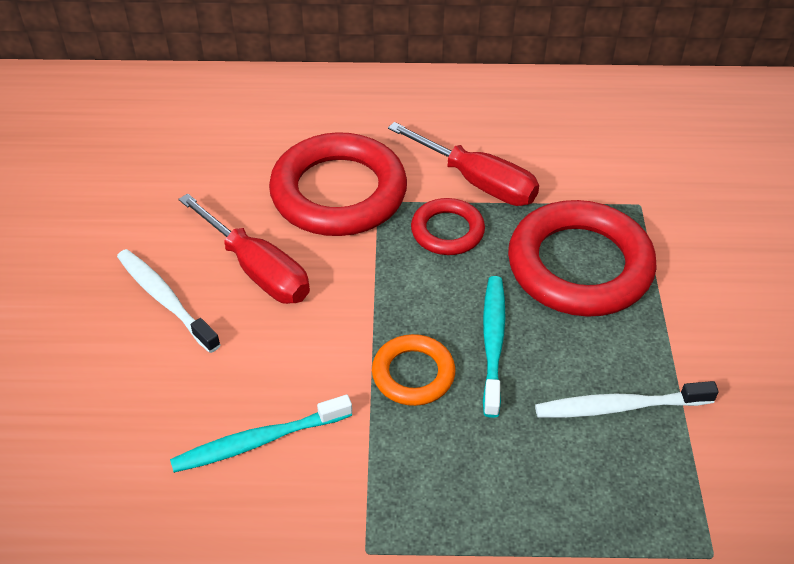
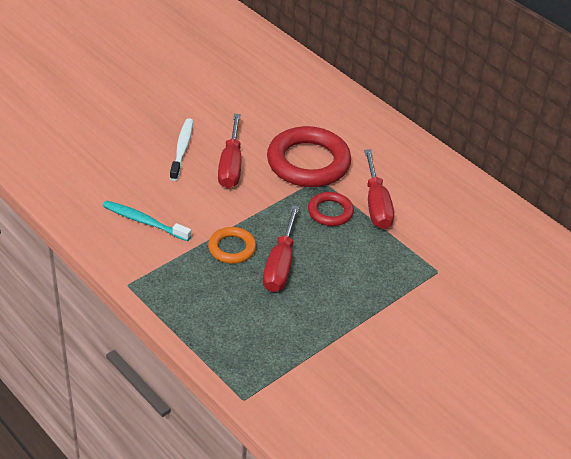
camera: 45 degrees right, 5 degrees down
turquoise toothbrush [483,276,506,418] -> red screwdriver [263,205,299,292]
red ring [508,200,657,317] -> none
white toothbrush [535,381,719,418] -> none

